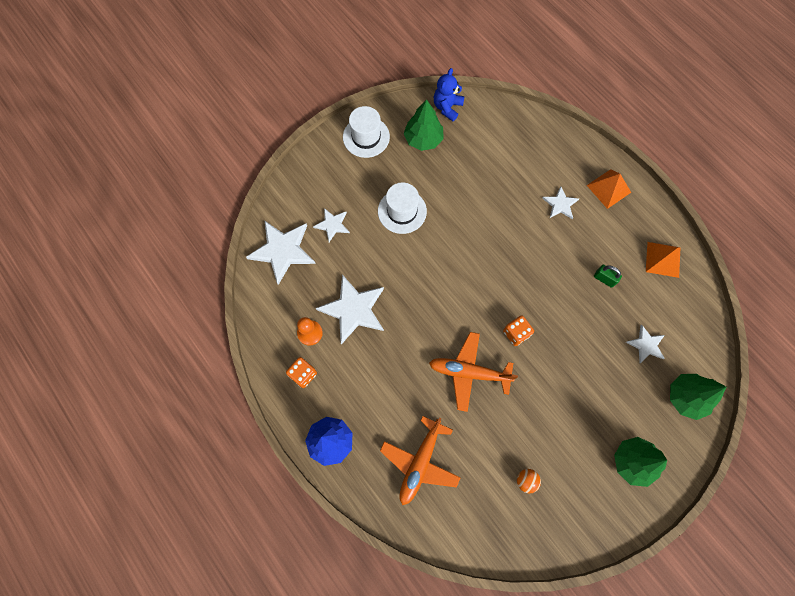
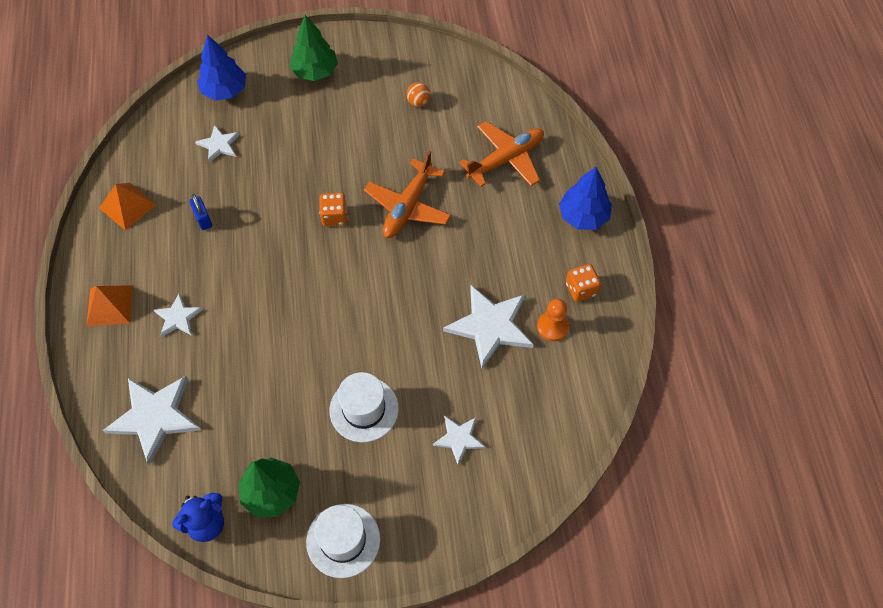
camera: 150 degrees left, 10 degrees down
white star [246,221,316,285] -> white star moved to [103,376,201,465]
orange plane [429,332,518,412] -> orange plane turned 75 degrees clockwise [364,151,451,238]
green padlock [594,265,622,288] -> blue padlock [189,194,212,230]
green tree [670,374,726,420] -> blue tree [197,35,246,101]

